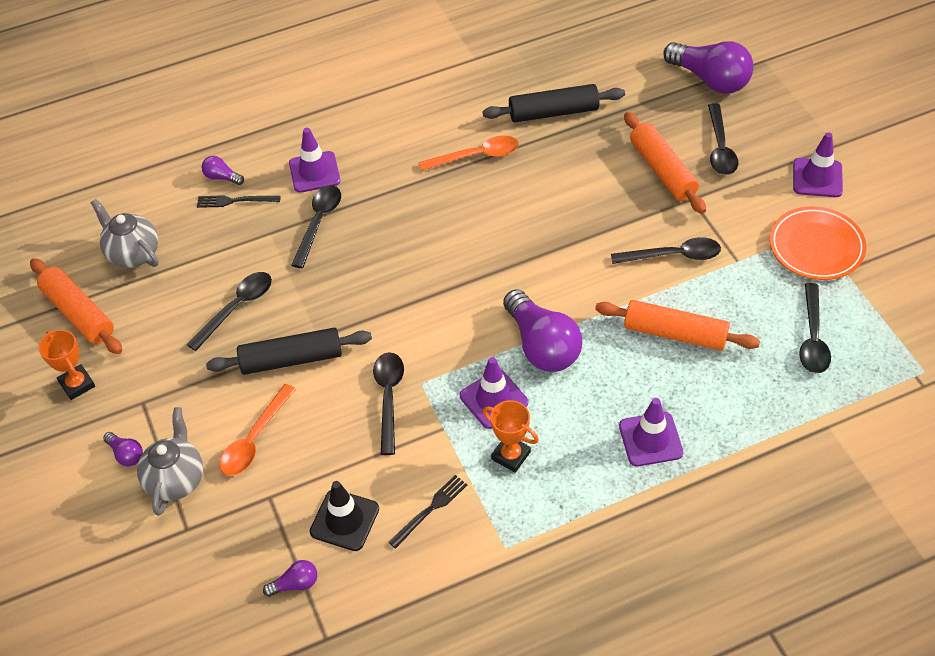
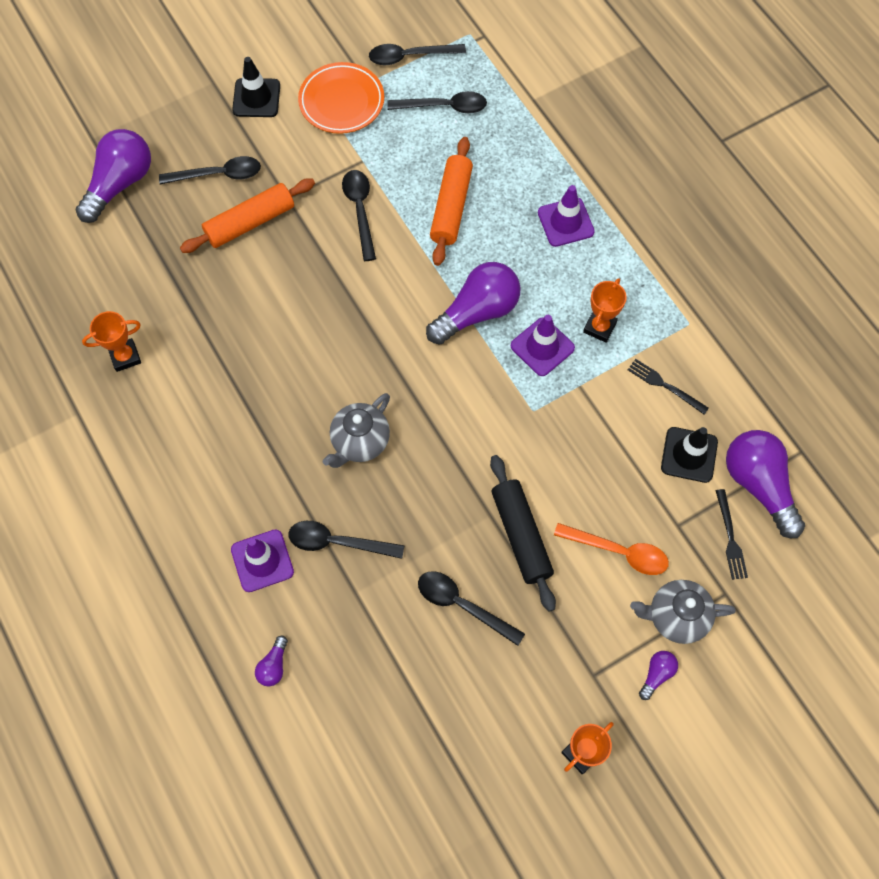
camera: 100 degrees left, 15 degrees up
orange rolling pin [30,258,122,354] -> none
grey teapot [91,199,159,268] -> grey teapot moved to [323,393,390,468]
black fork [197,195,281,208] -> black fork moved to [715,489,748,580]
purple light bulb [263,560,317,597] -> purple light bulb [726,430,805,538], size x2.24
black spoon [373,352,404,455] -> black spoon moved to [369,44,466,65]
orange spoon [419,136,519,171] -> none
black rolling pin [482,84,625,122] -> none
purple traffic cone [793,132,843,197] -> black traffic cone [232,57,280,117]
none -> orange trophy [82,311,141,372]

